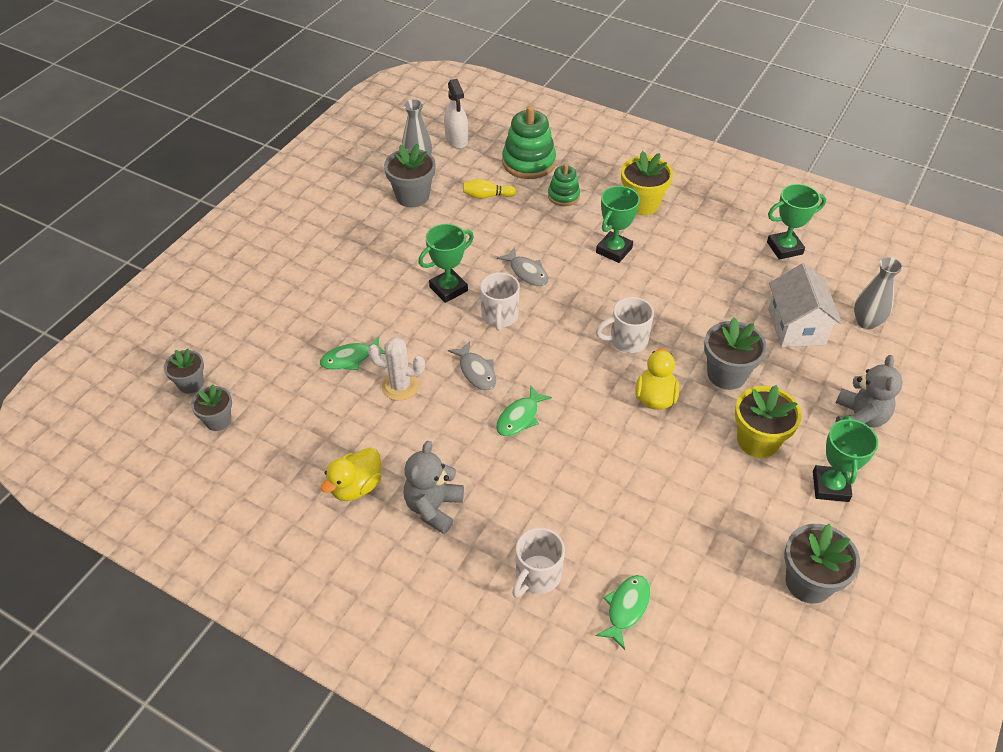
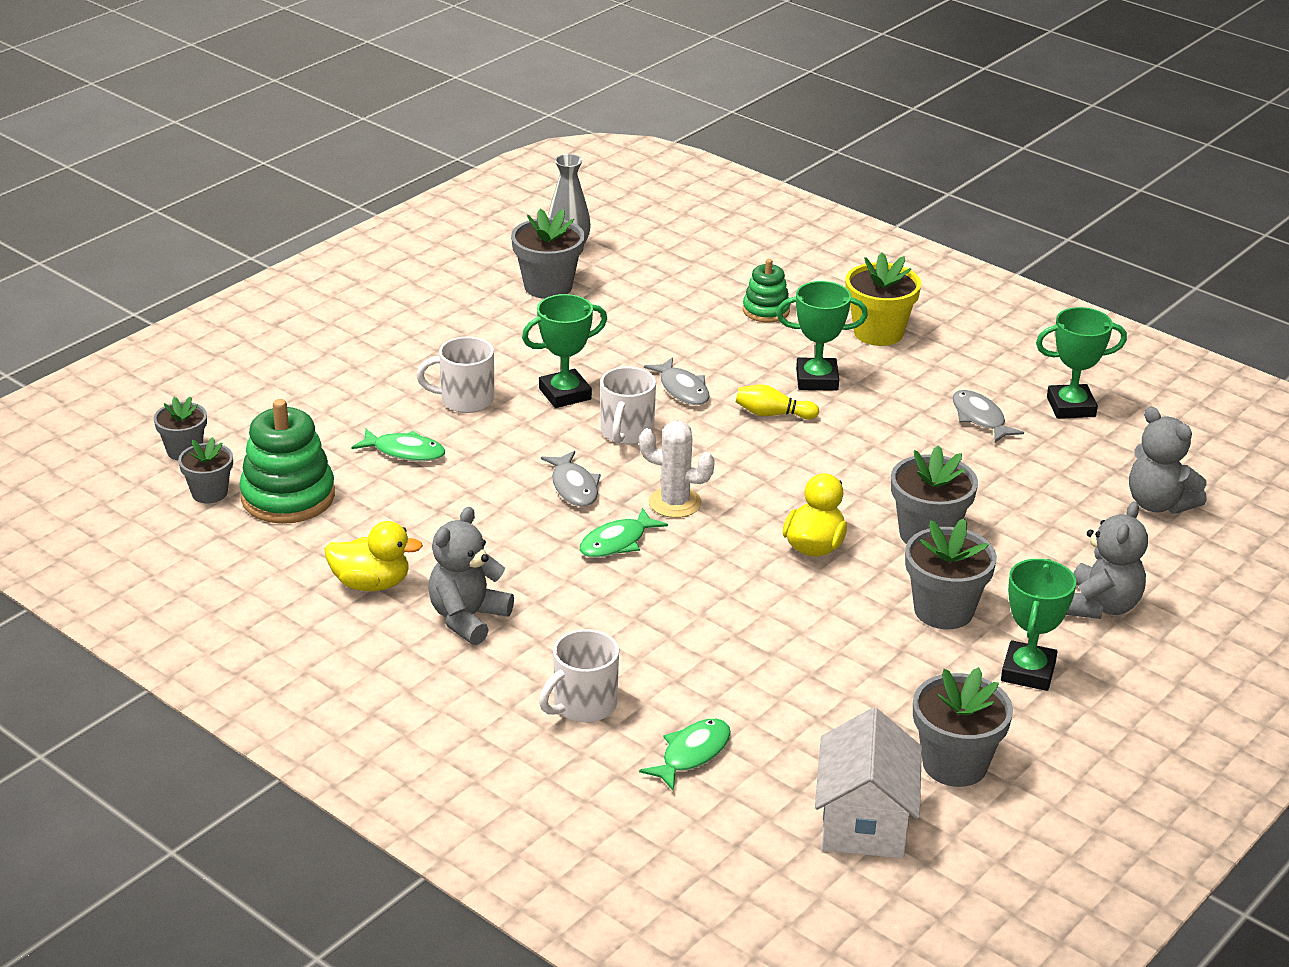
camera: 10 degrees right, 15 degrees down
green fish [320,336,385,370] -> green fish turned 150 degrees counterclockwise [351,429,445,462]
yellow duck [321,447,381,501] -> yellow duck turned 135 degrees counterclockwise [325,521,423,591]
white cactus [368,337,425,400] -> white cactus moved to [639,421,715,518]
white spray bottle [444,79,468,149] -> none
yellow bowling pin [463,179,516,199] -> yellow bowling pin moved to [736,385,819,420]
green stacking toy [502,105,556,179] -> green stacking toy moved to [239,399,335,524]
green trophy [596,186,640,263] -> green trophy turned 45 degrees clockwise [776,281,868,391]
white mug [596,297,654,353] -> white mug moved to [417,337,494,413]
yellow flower pot [735,385,802,458] -> grey flower pot [905,518,997,629]
white house [768,263,842,347] -> white house moved to [815,707,922,859]
grey vase [854,257,903,329] -> grey teddy bear [1129,407,1207,514]
none -> grey fish [952,390,1024,443]

